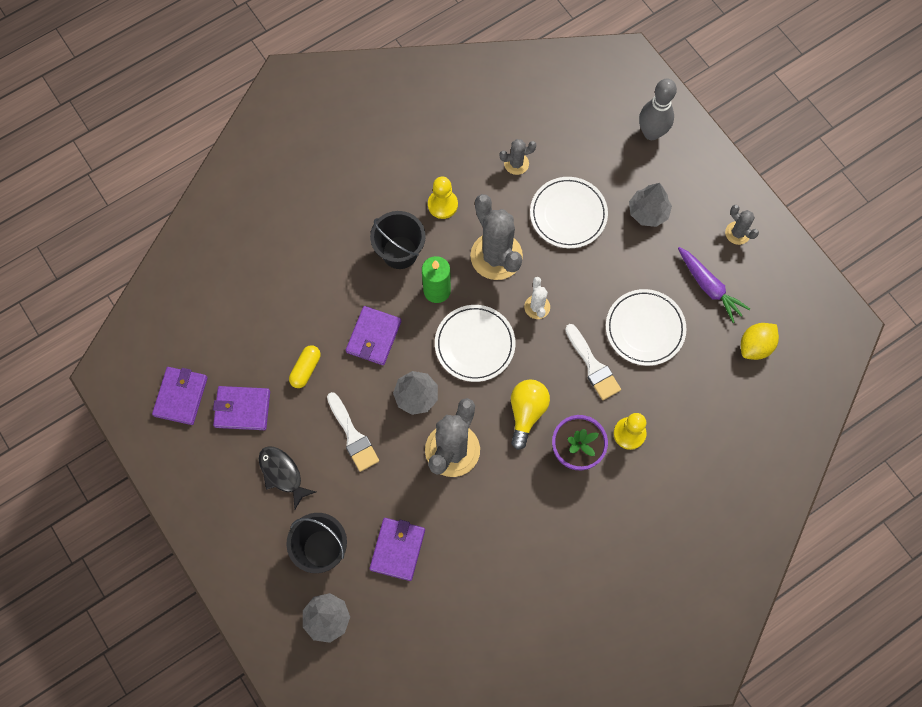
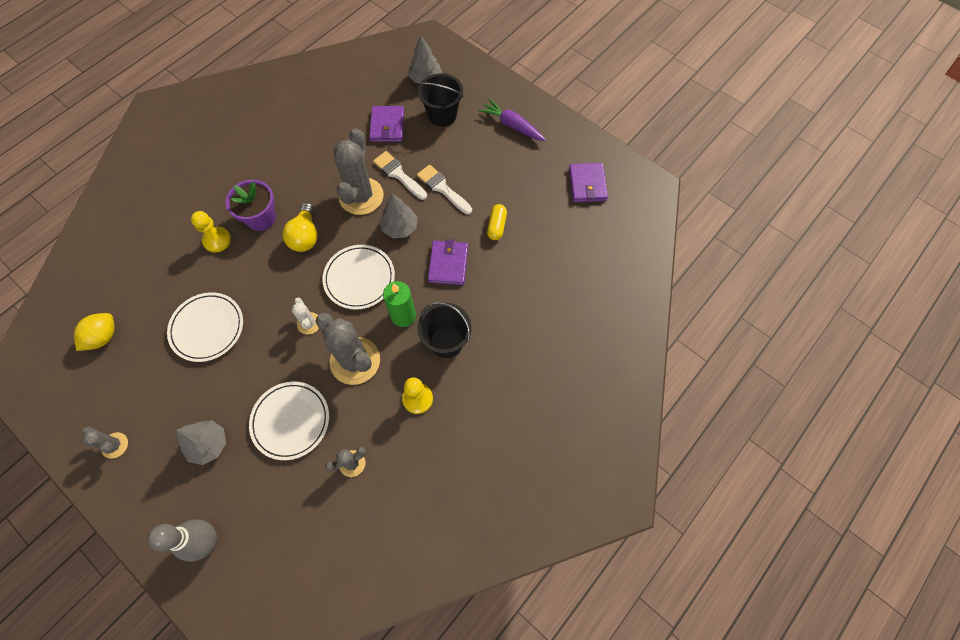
camera: 165 degrees right, 5 degrees down
purple wallet [213,386,270,430] -> none
black fish [259,447,316,510] -> none
white brush [565,324,621,400] -> white brush moved to [373,151,427,200]
purple carrot [678,247,750,323] -> purple carrot moved to [479,99,546,141]

